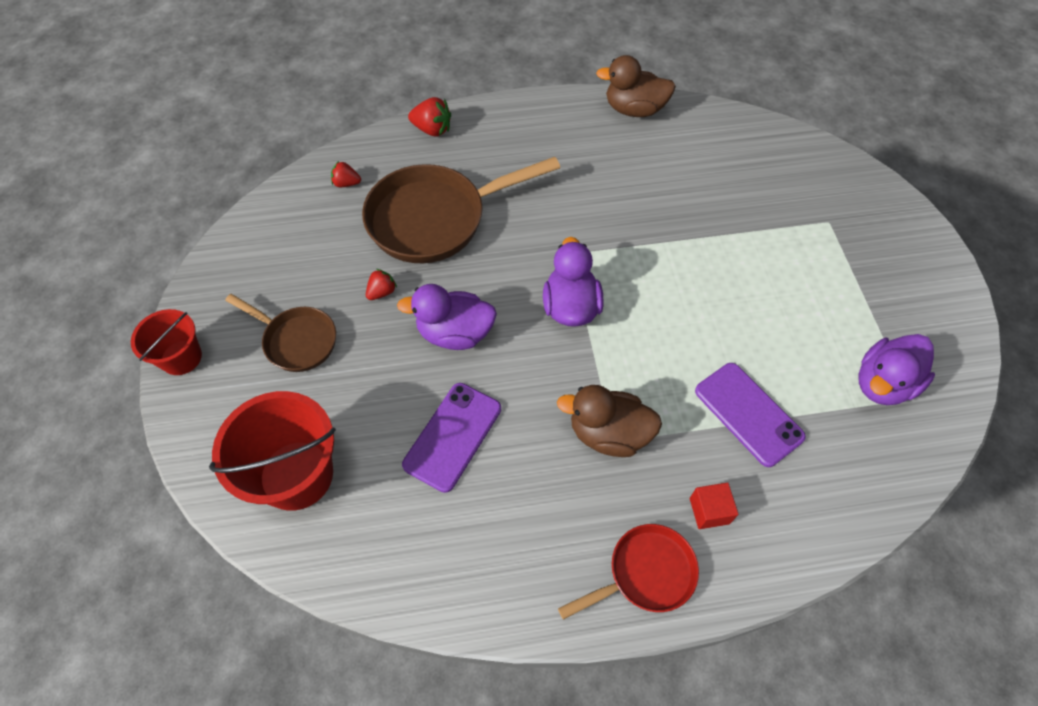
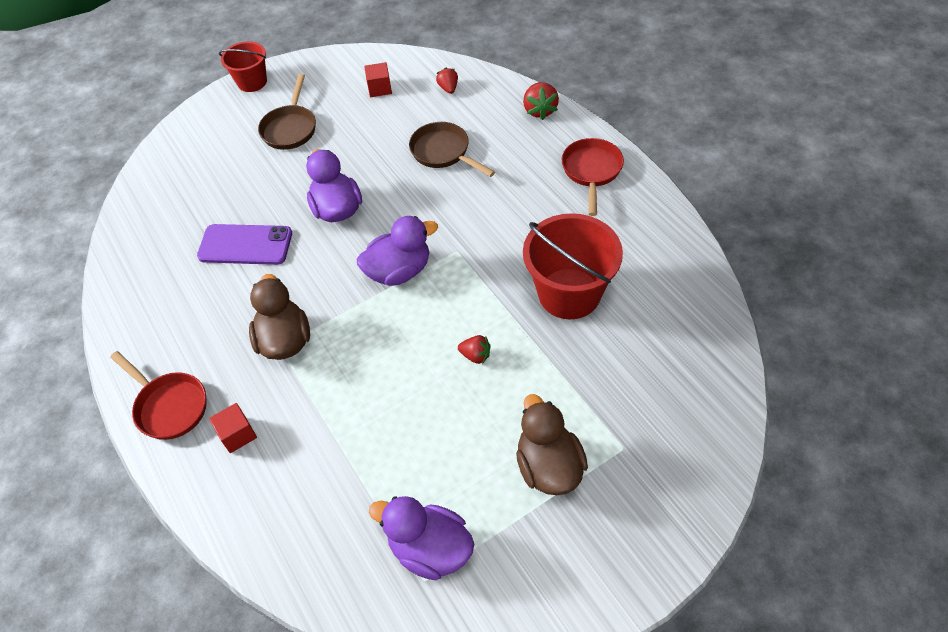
camera: 70 degrees right, 5 degrees down
red bucket [209,391,336,511] -> red bucket moved to [523,213,623,319]
brown pan [362,157,560,263] -> brown pan [409,122,495,177], size x0.56
red strawberry [366,269,397,300] -> red strawberry moved to [458,335,490,364]
brown duck [596,55,676,117] -> brown duck moved to [516,394,588,495]
purple phone [695,363,806,467] -> none
none -> red cube [364,62,392,97]
none -> red pan [562,138,624,216]

